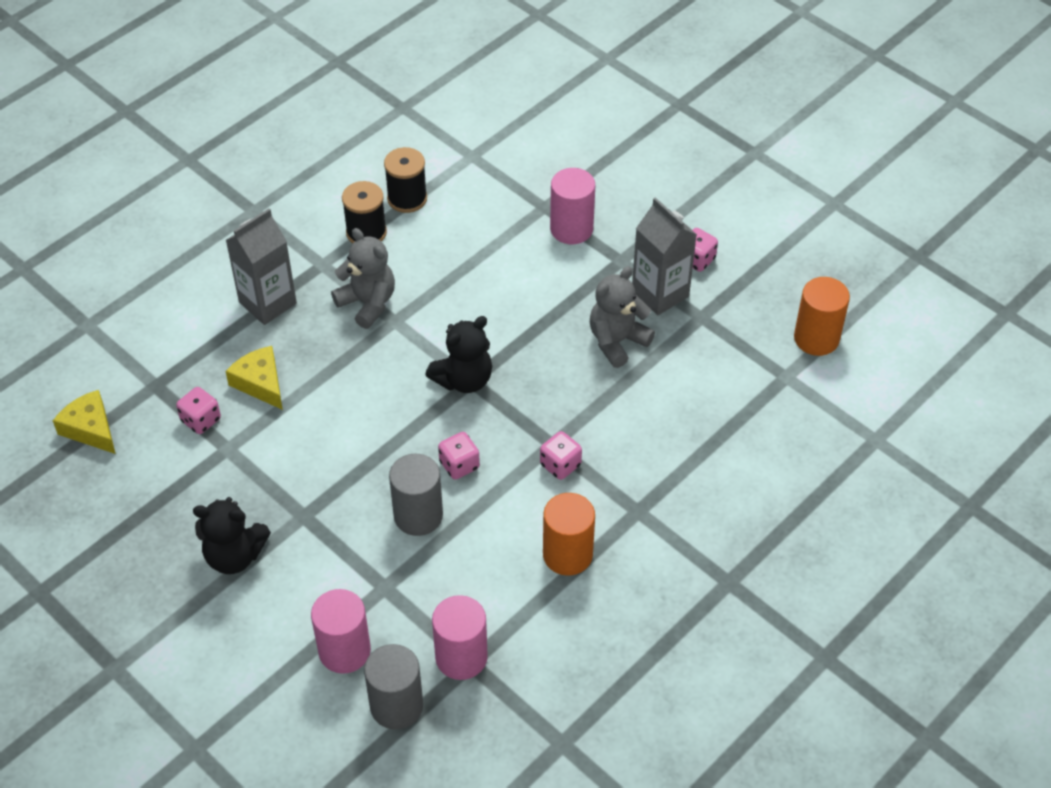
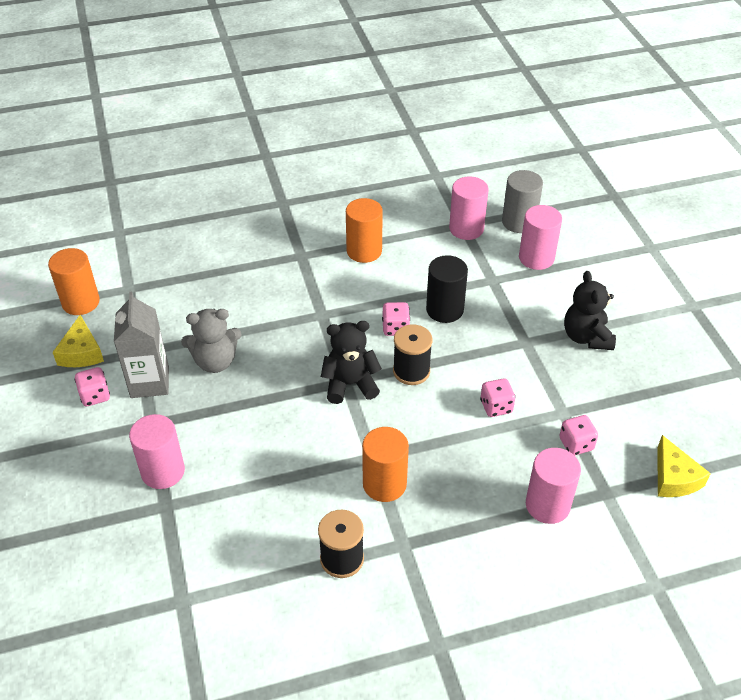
camera: 150 degrees left, 5 degrees down
black teddy bear [193,497,271,574] -> black teddy bear turned 135 degrees counterclockwise [564,271,616,350]
yellow cheese [225,346,283,410] -> yellow cheese moved to [53,315,104,367]
grey carton [226,208,297,325] -> none
grey teddy bear [331,228,395,329] -> orange cylinder [362,427,409,502]
black spool [384,147,427,213] -> black spool moved to [393,324,432,385]
grey cylinder [389,454,443,536] -> black cylinder [426,255,468,323]
pink dice [540,431,582,480] -> pink dice moved to [480,378,515,417]
none -> pink cylinder [526,448,581,524]

